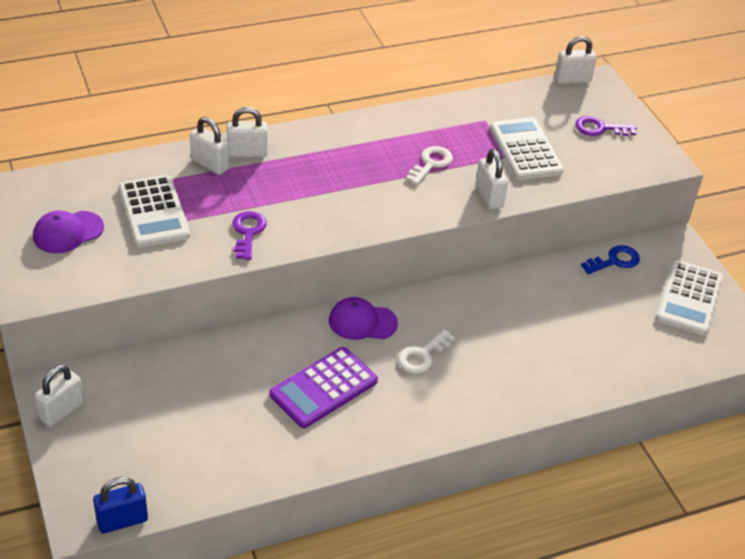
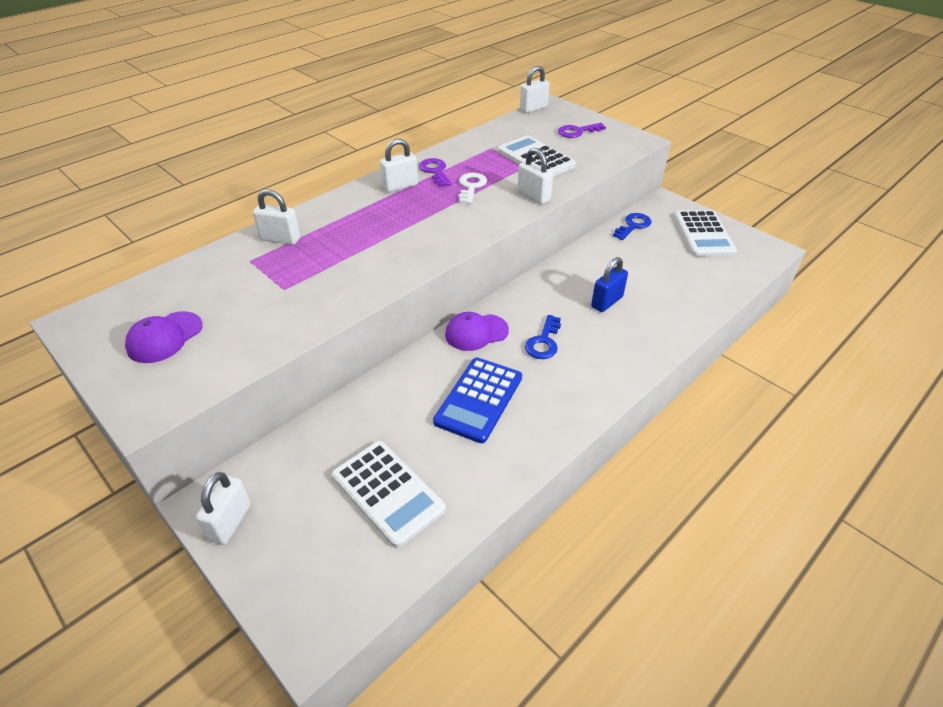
camera: 20 degrees left, 0 degrees up
blue padlock [93,477,148,534] -> blue padlock moved to [591,257,628,312]
white calculator [119,175,190,248] -> white calculator moved to [332,441,446,548]
white padlock [227,107,268,157] -> white padlock moved to [380,139,418,192]
purple key [232,211,267,260] -> purple key moved to [419,158,452,187]
purple calculator [269,347,378,428] -> blue calculator [433,358,522,443]
white key [398,329,455,374] -> blue key [525,315,561,359]

